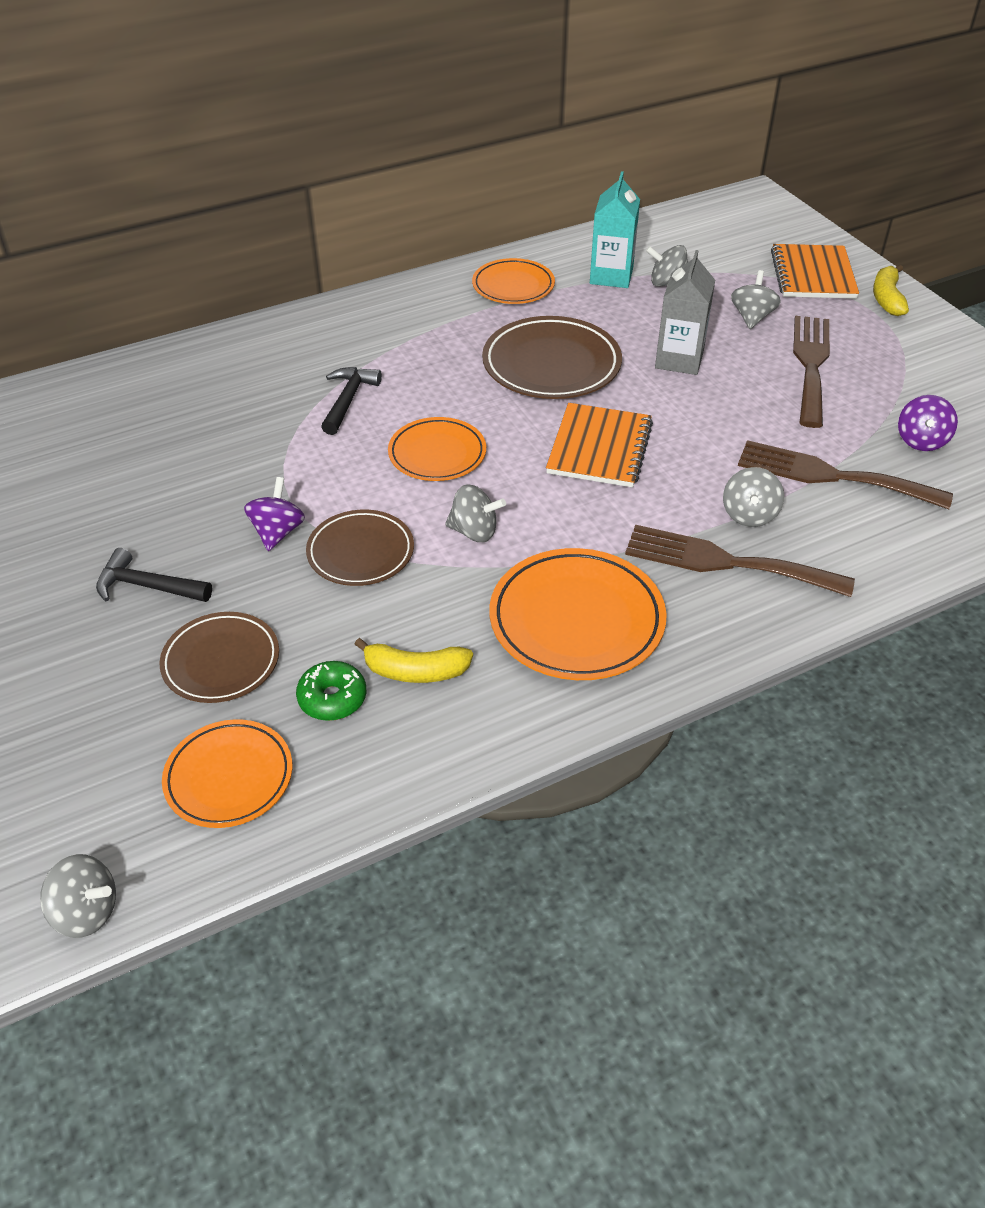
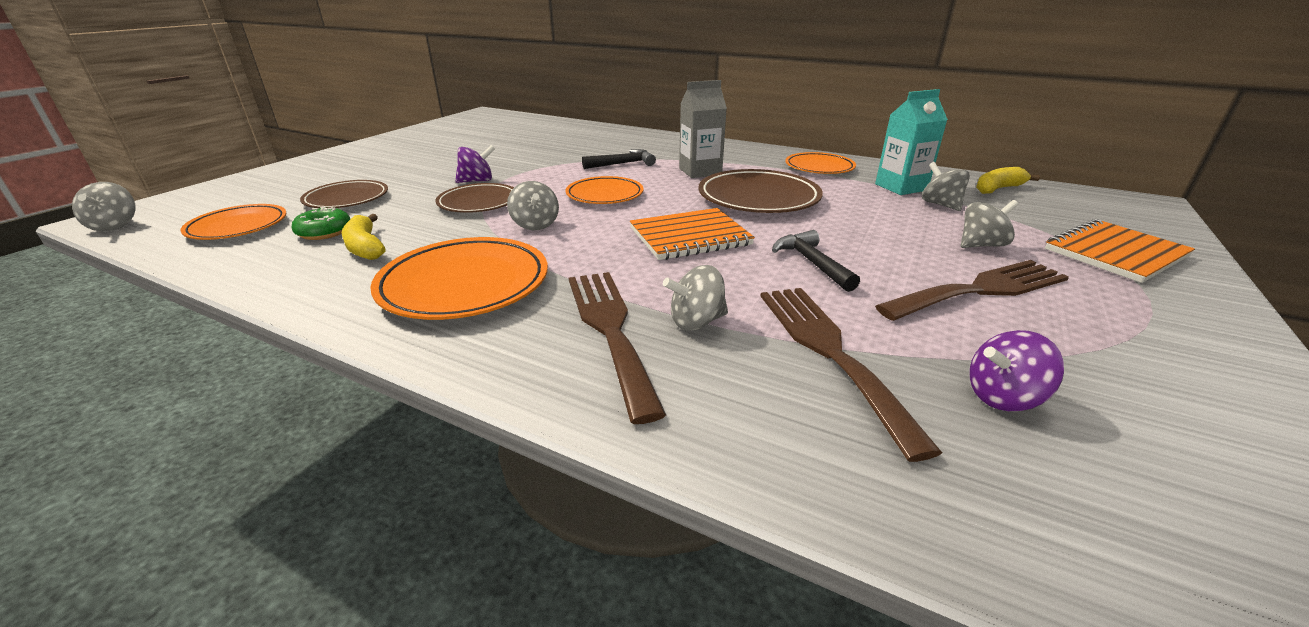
camera: 55 degrees right, 15 degrees down
black hammer [96,548,212,602] -> black hammer moved to [772,230,860,292]
grey carton [655,250,715,375] -> grey carton moved to [679,80,727,178]
yellow banana [873,265,909,316] -> yellow banana moved to [976,167,1040,194]

